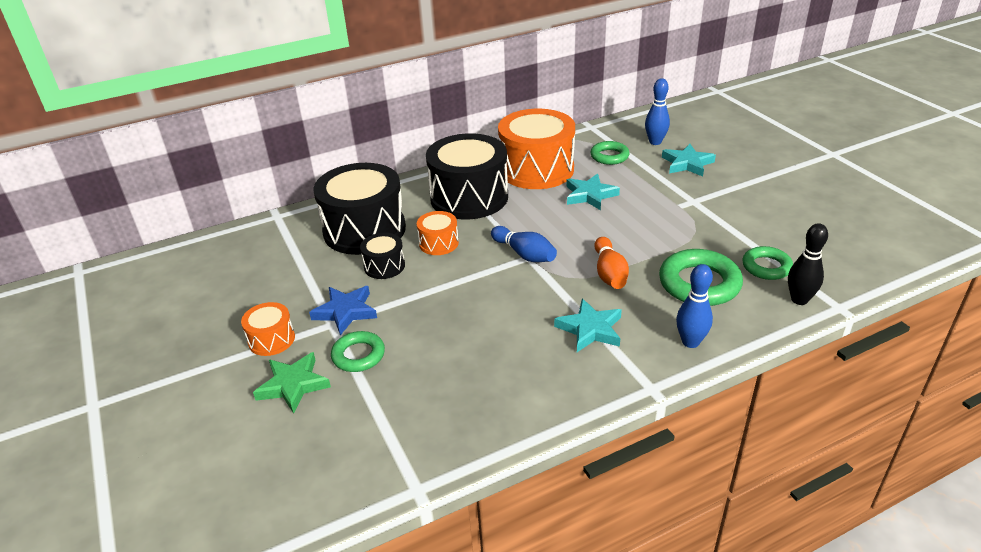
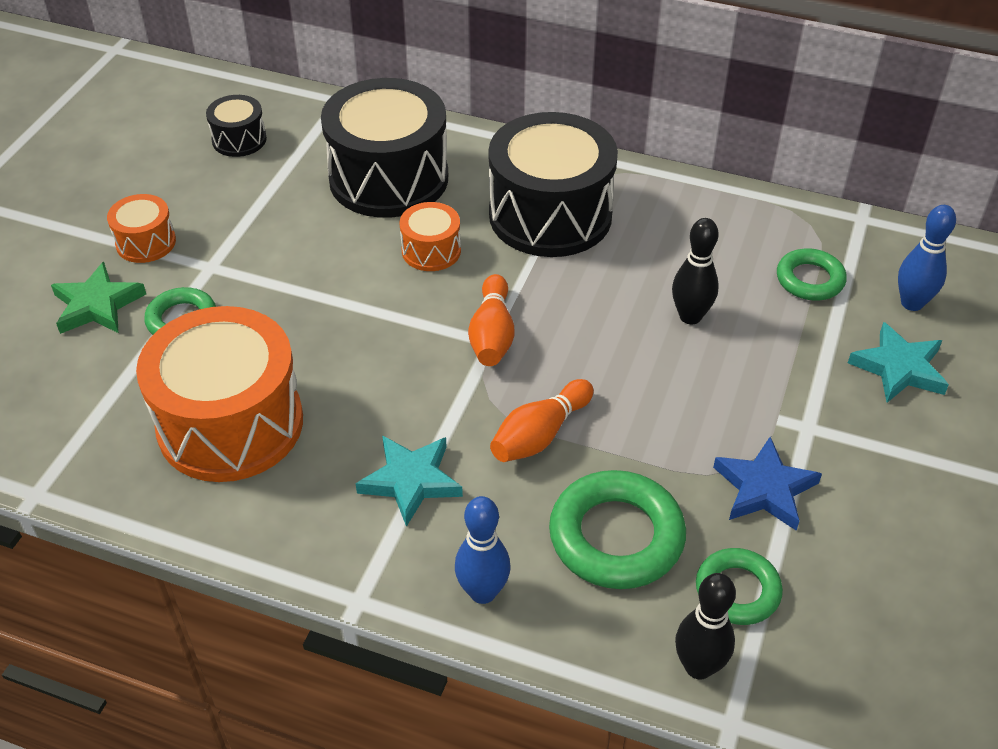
camera: 45 degrees right, 10 degrees up
blue star [309,286,377,335] -> blue star moved to [713,437,822,531]
black drum [360,233,405,279] -> black drum moved to [206,95,267,157]
blue bowling pin [491,226,557,262] -> orange bowling pin [468,274,515,366]
orange drum [498,109,575,189] -> orange drum moved to [136,306,303,482]
turquoise star [566,174,620,210] -> black bowling pin [672,218,719,325]

